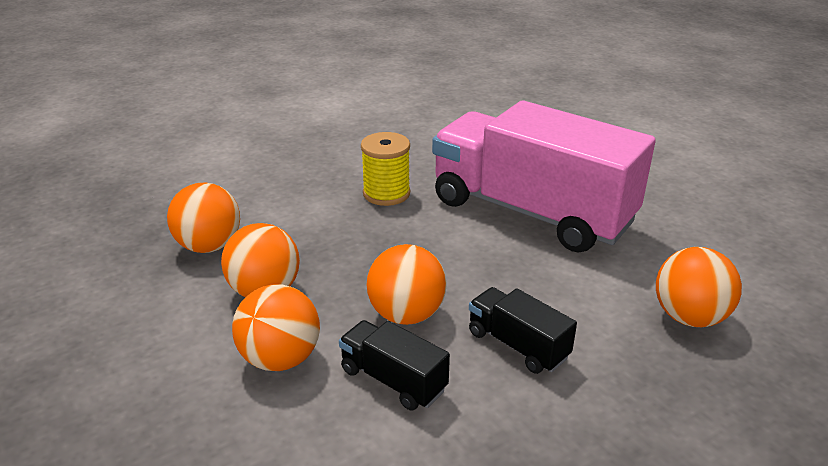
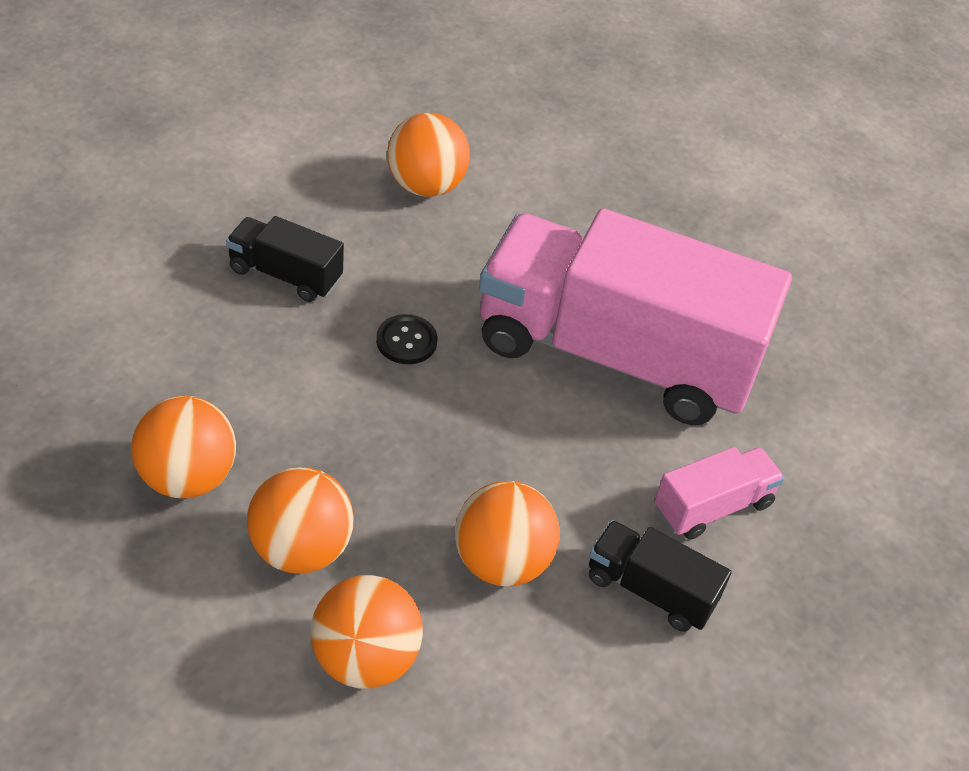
camera: 20 degrees left, 15 degrees up
black truck [339,320,450,411] -> black truck moved to [226,216,344,302]
yellow spool [361,132,410,206] -> black button [376,314,437,364]
orange ball [656,247,742,327] -> orange ball moved to [387,113,470,197]
none -> pink truck [655,447,785,540]

